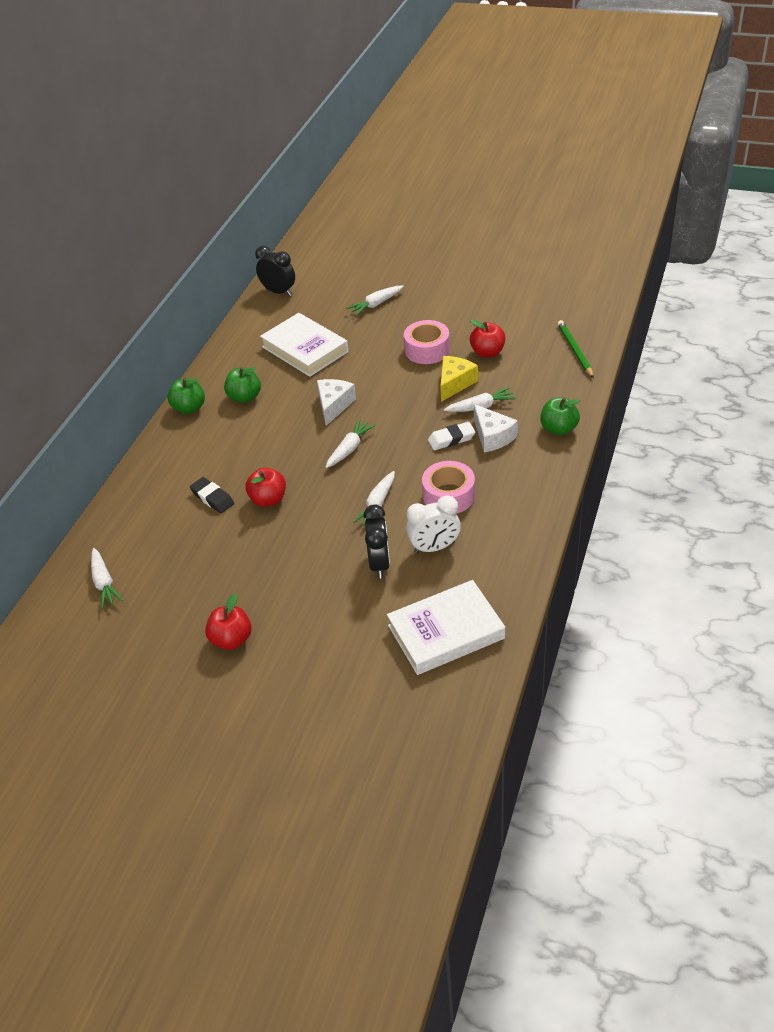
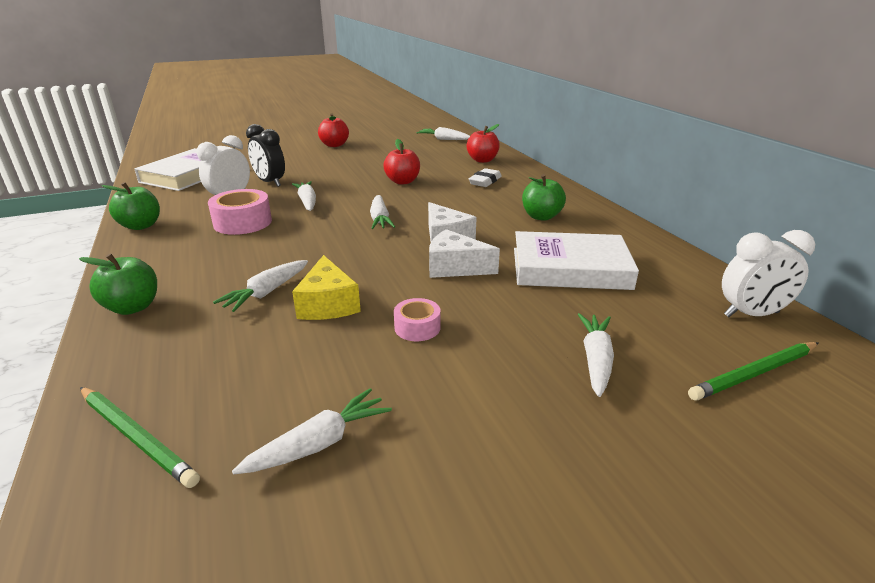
camera: 135 degrees right, 15 degrees down
green apple [168,378,205,414] -> green apple moved to [101,182,160,230]
black eraser [190,477,234,513] -> none
black clock [255,246,295,296] -> white clock [722,230,815,317]
pink tape [404,320,450,364] -> pink tape [394,298,440,341], size x0.58
white eraser [428,422,475,450] -> white eraser moved to [469,168,502,187]
red apple [470,319,506,358] -> red apple moved to [467,124,500,163]
white cheese [474,404,518,452] -> white cheese moved to [429,229,500,278]
none -> white carrot [232,388,392,474]
none -> green pencil [688,342,819,401]

